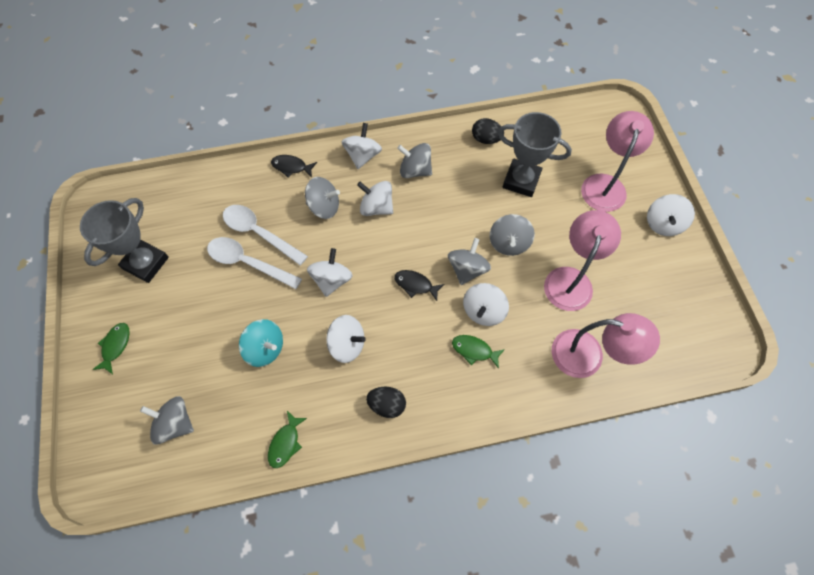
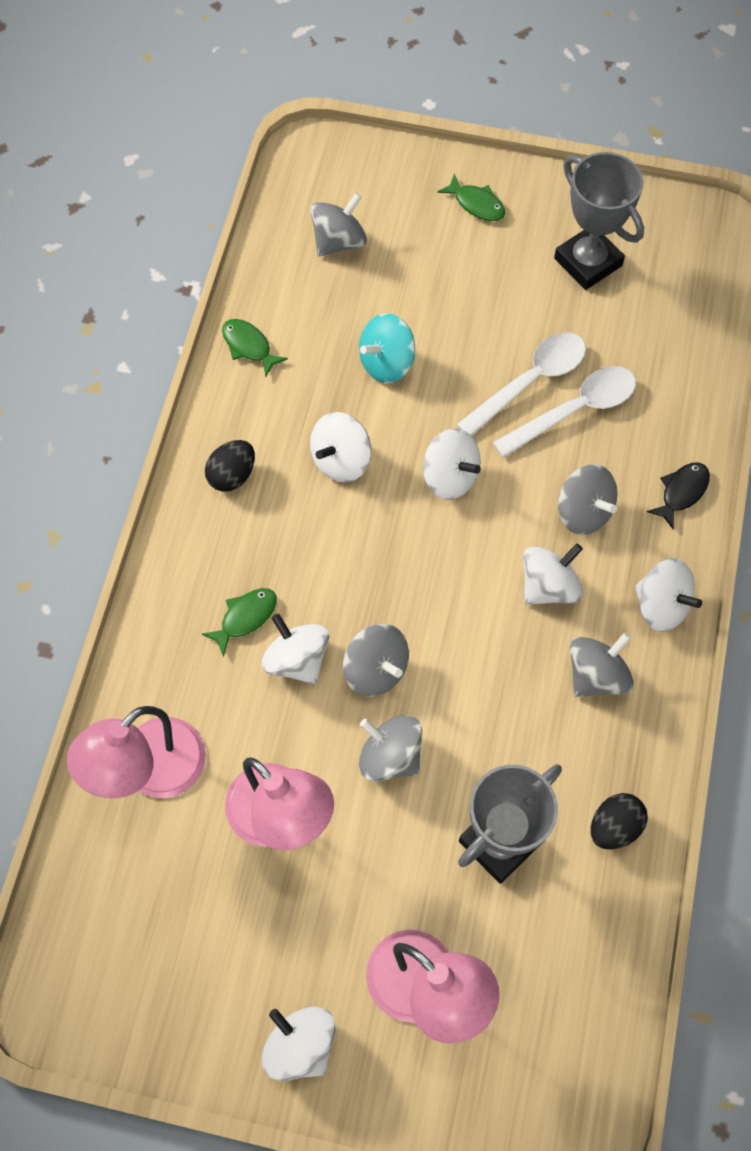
camera: 115 degrees right, 0 degrees up
grey spinning top [305,177,340,219] -> grey spinning top turned 75 degrees counterclockwise [558,464,618,535]
black fish [394,270,444,301] -> none

